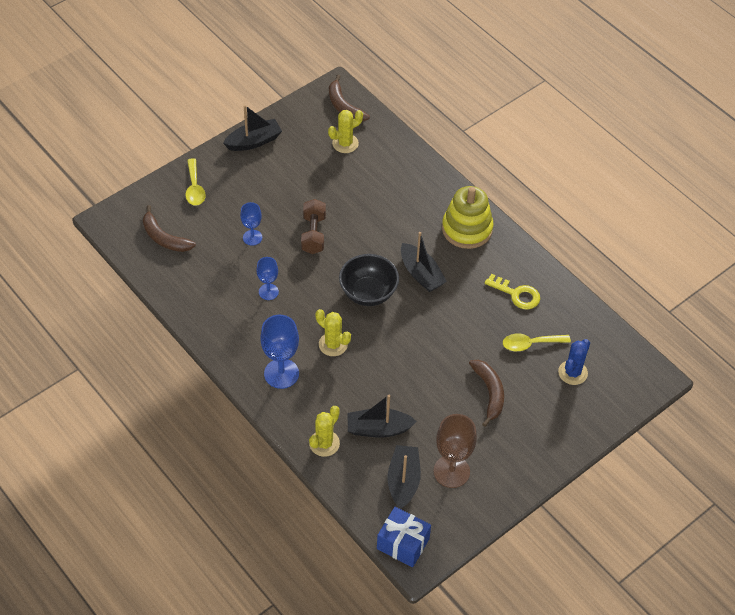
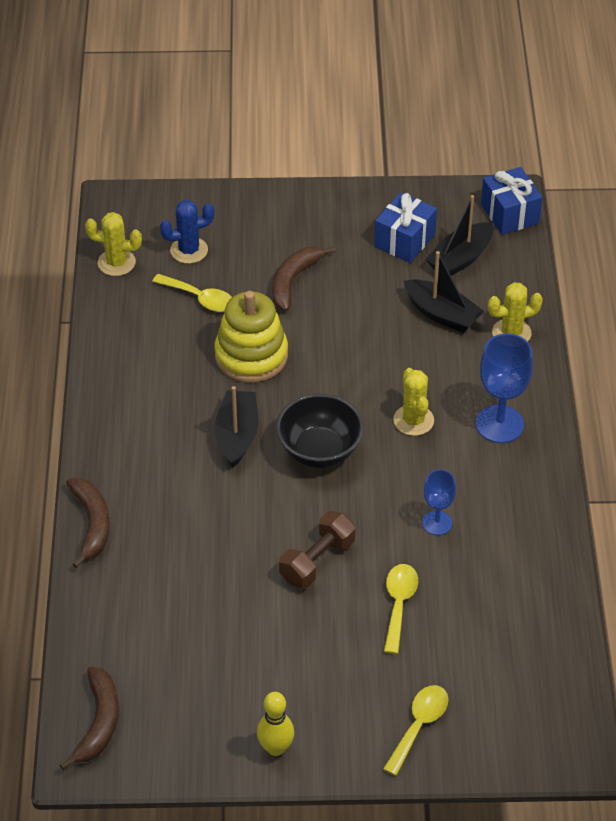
camera: 140 degrees left, 5 degrees down
brown banana [143,205,196,252] -> brown banana moved to [66,478,110,569]
black boat [223,105,282,151] -> yellow bowling pin [257,692,294,756]
blue goblet [240,202,262,246] -> yellow spoon [384,564,418,654]
yellow cactus [328,110,363,153] -> yellow cactus moved to [85,212,142,276]
brown goblet [433,414,477,488] -> blue gift [374,192,437,263]
yellow stacking toy [442,186,493,249] -> yellow stacking toy moved to [214,291,288,383]
yellow key [485,274,540,310] -> none

